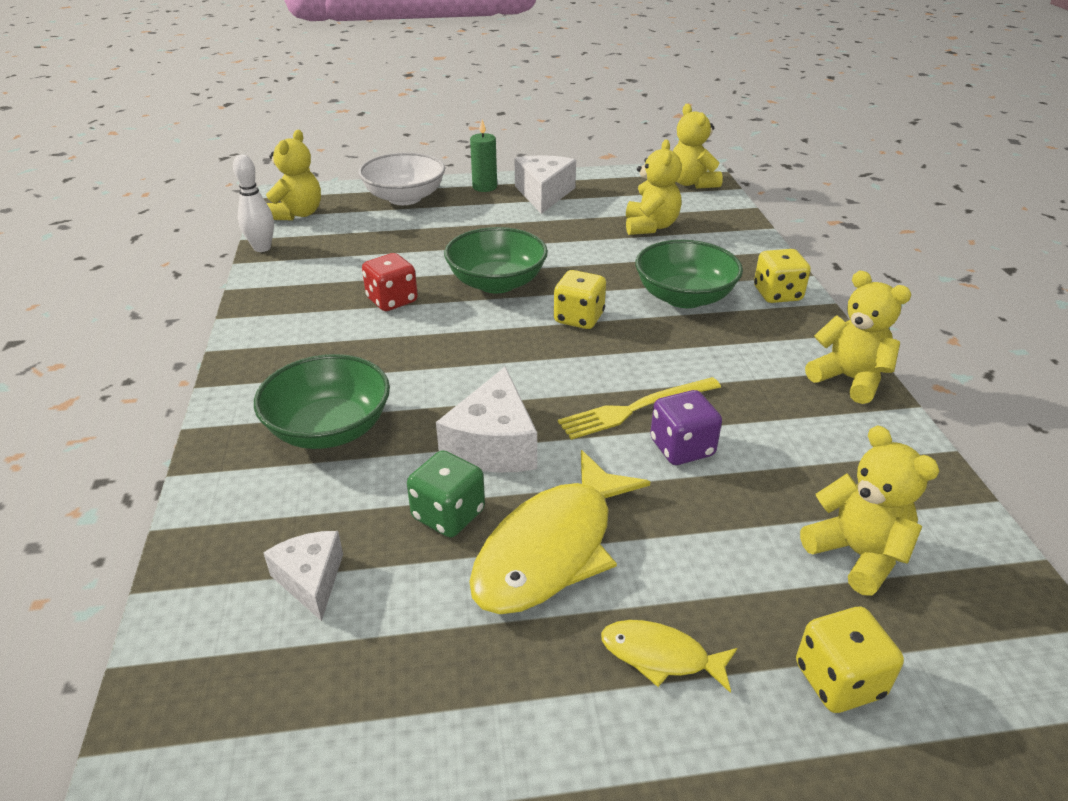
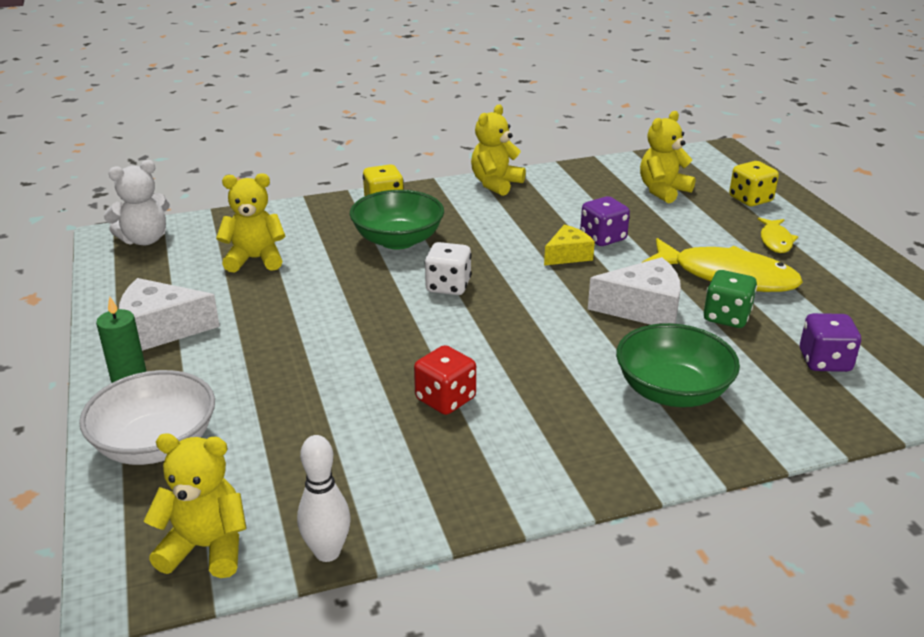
camera: 100 degrees left, 5 degrees down
white cheese [263,531,343,621] -> purple dice [800,313,861,372]
green bowl [444,227,548,293] -> none
yellow dice [554,270,606,329] -> white dice [424,242,472,295]
yellow fork [558,377,721,440] -> yellow cheese [544,225,595,265]
yellow teddy bear [673,104,723,189] -> white teddy bear [104,160,170,246]

